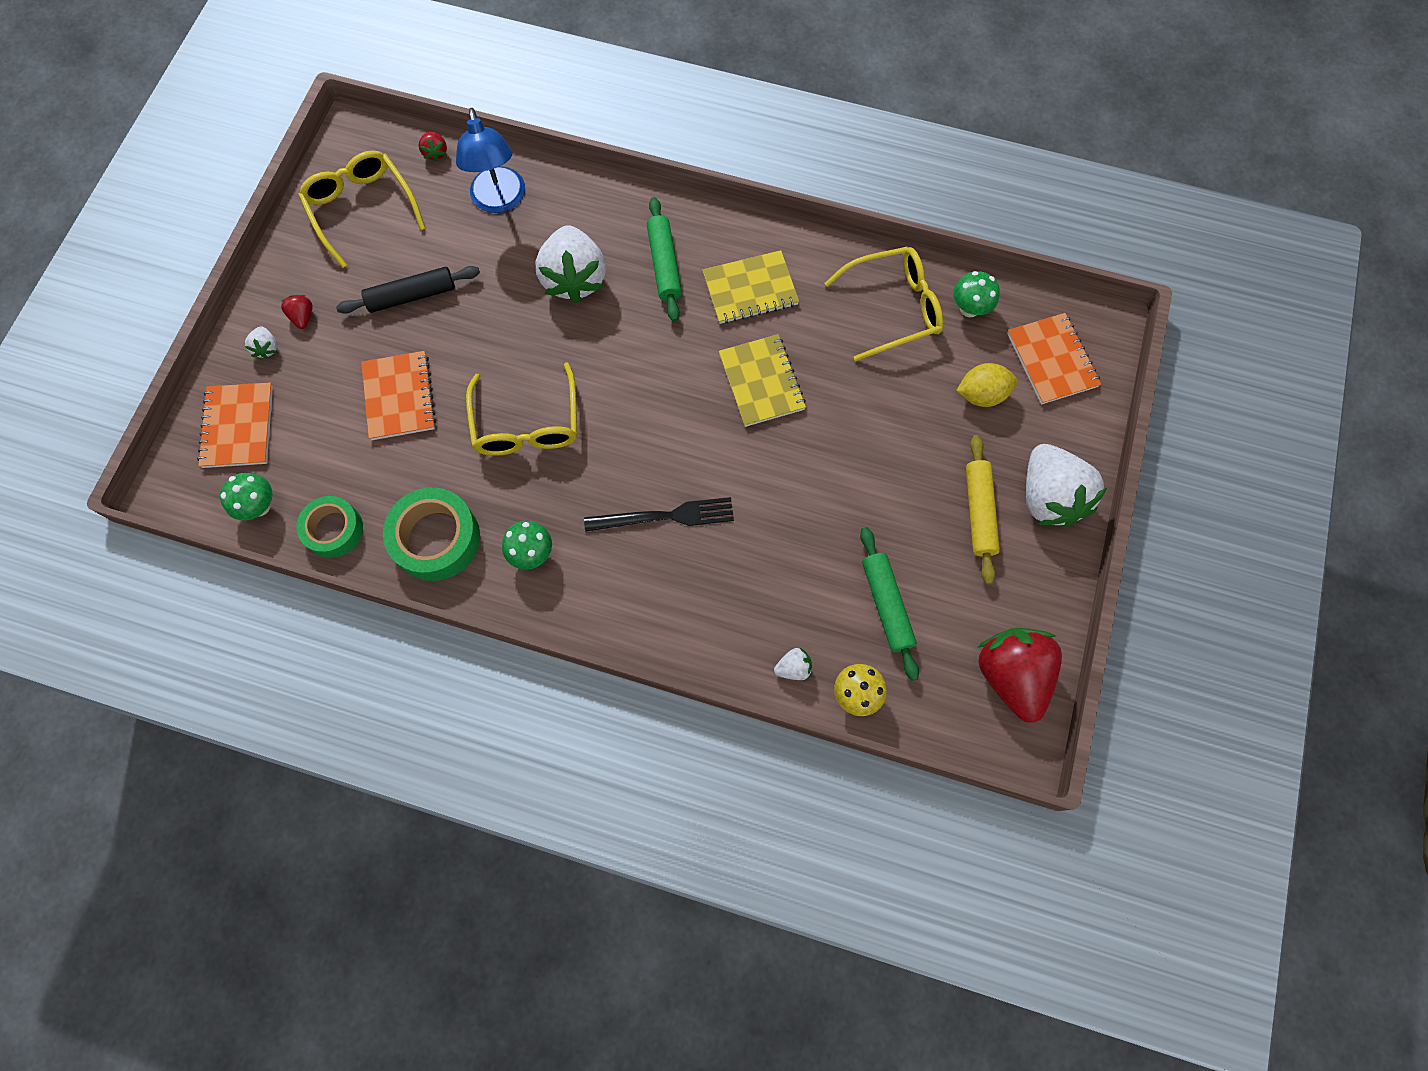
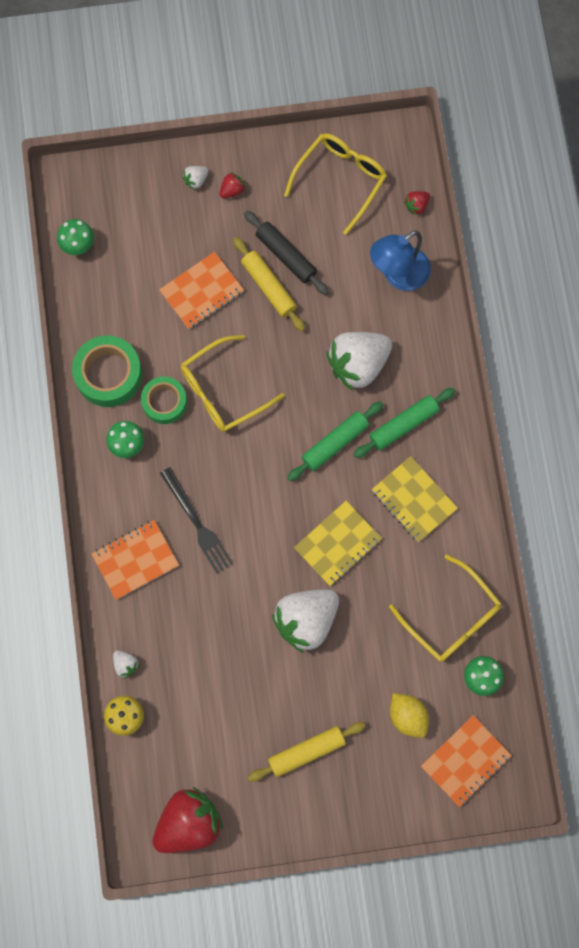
camera: 65 degrees right, 5 degrees up
orange notebook [197,382,273,468] -> orange notebook moved to [91,520,179,600]
green tape [297,496,363,558] -> green tape moved to [141,376,187,424]
green rolling pin [860,527,919,681] -> green rolling pin moved to [287,401,383,481]
white strawberry [1026,444,1107,527] -> white strawberry moved to [272,589,339,653]
none -> yellow rolling pin [233,237,305,332]

